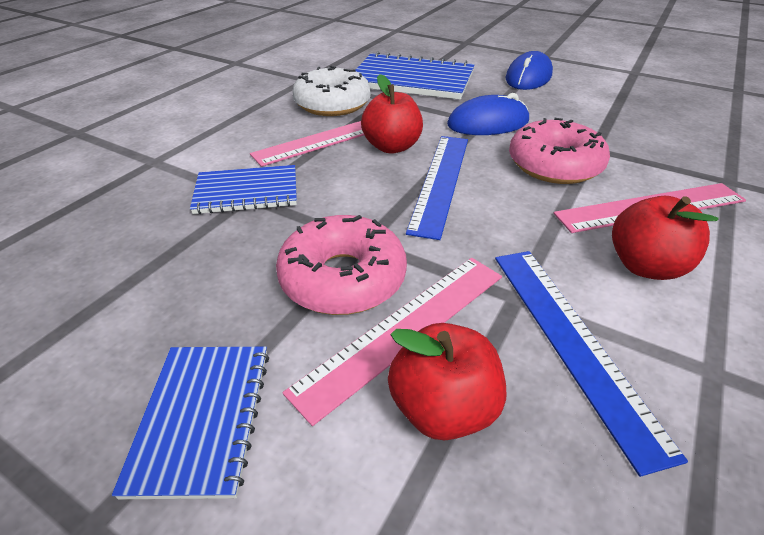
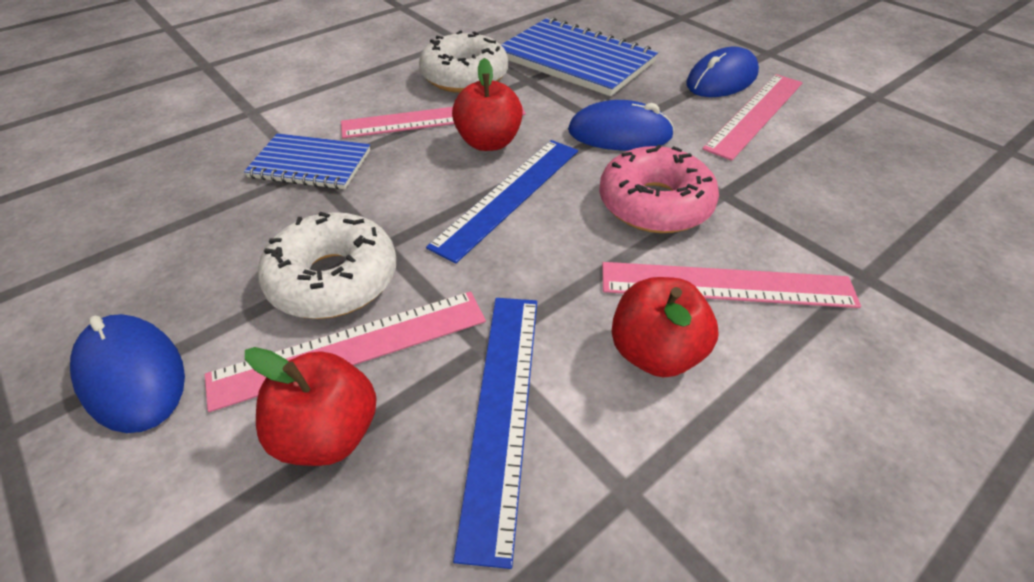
camera: 20 degrees right, 5 degrees up
blue notebook [112,347,269,499] -> blue mouse [70,314,185,433]
pink donut [276,215,407,315] -> white donut [258,212,396,319]
none -> pink ruler [702,74,803,161]

